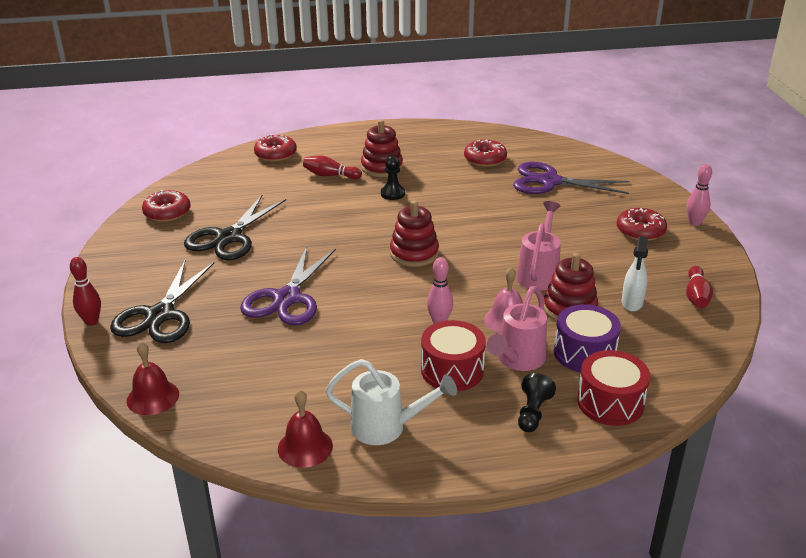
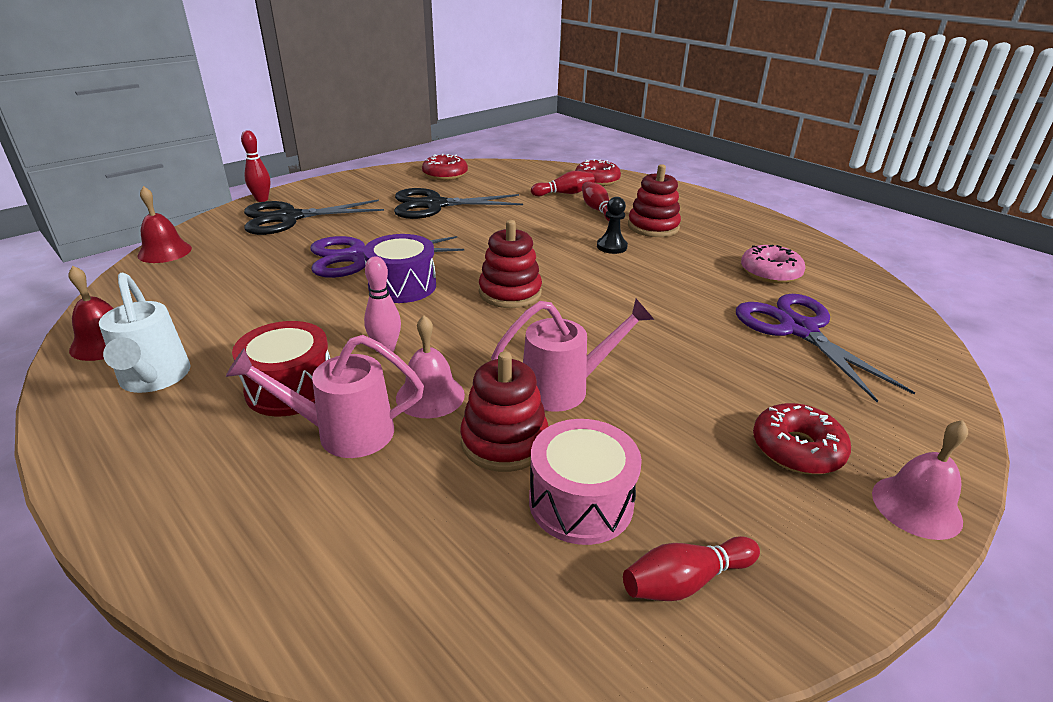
camera: 55 degrees right, 0 degrees up
red donut [464,139,507,167] -> pink donut [741,245,806,284]
black pawn [518,373,556,432] -> none
purple drum [554,304,621,373] -> purple drum moved to [363,234,436,303]
red drum [577,350,650,426] -> none
white spray bottle [622,236,648,312] -> pink drum [529,419,642,545]
pink bowling pin [687,164,712,226] -> pink bell [872,420,968,540]
none -> red bowling pin [531,171,595,197]

